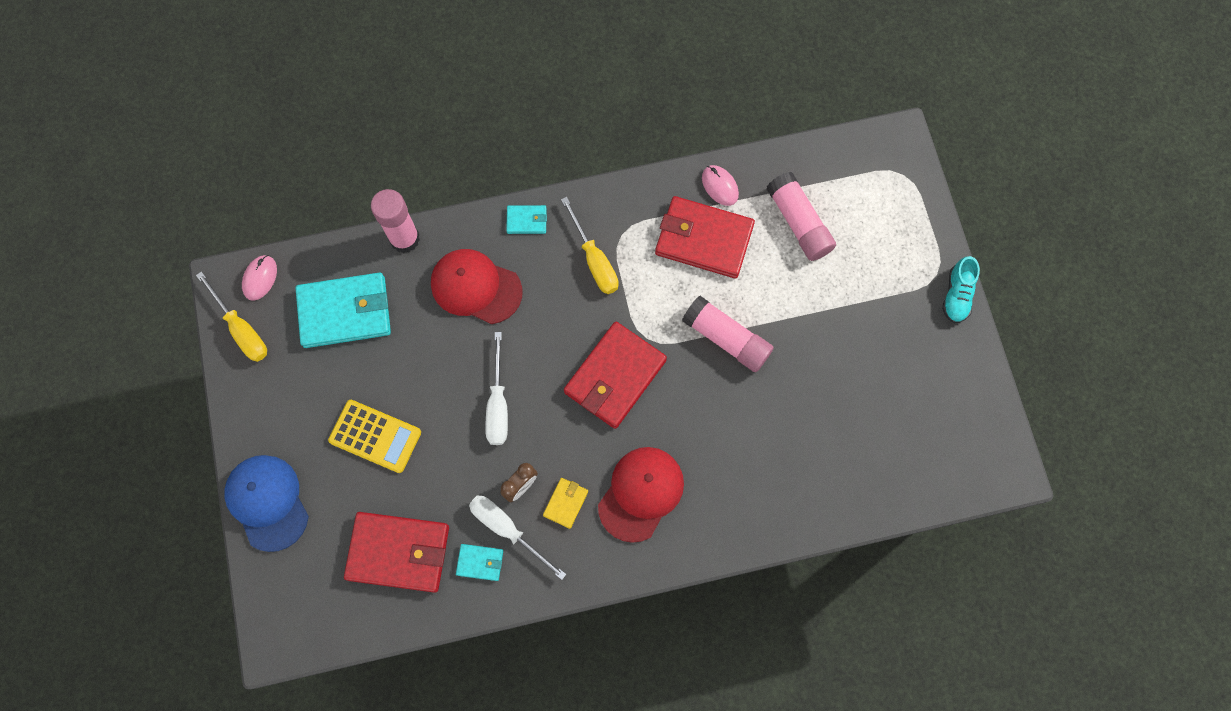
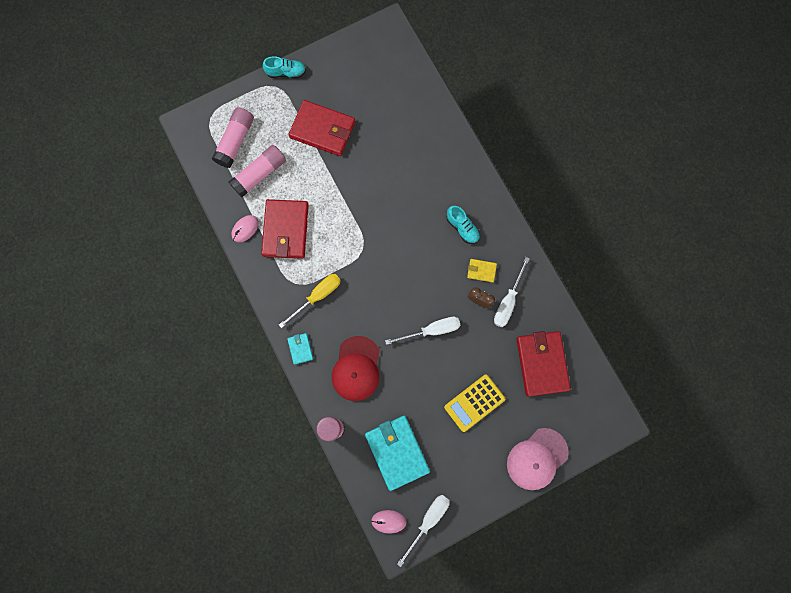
camera: 105 degrees left, 5 degrees up
yellow screwdriver [196,271,267,362] -> white screwdriver [397,495,450,567]
blue cap [224,455,309,552] -> pink cap [507,428,569,490]
yellow calculator [328,400,421,473] -> yellow calculator turned 135 degrees counterclockwise [444,375,505,432]
turquoise wallet [456,544,503,581] -> none
red wallet [564,322,667,429] -> red wallet moved to [288,100,355,156]
red cap [598,447,684,543] -> turquoise shoe [447,206,480,244]
pink glue stick [682,296,774,372] -> pink glue stick moved to [212,107,254,168]

